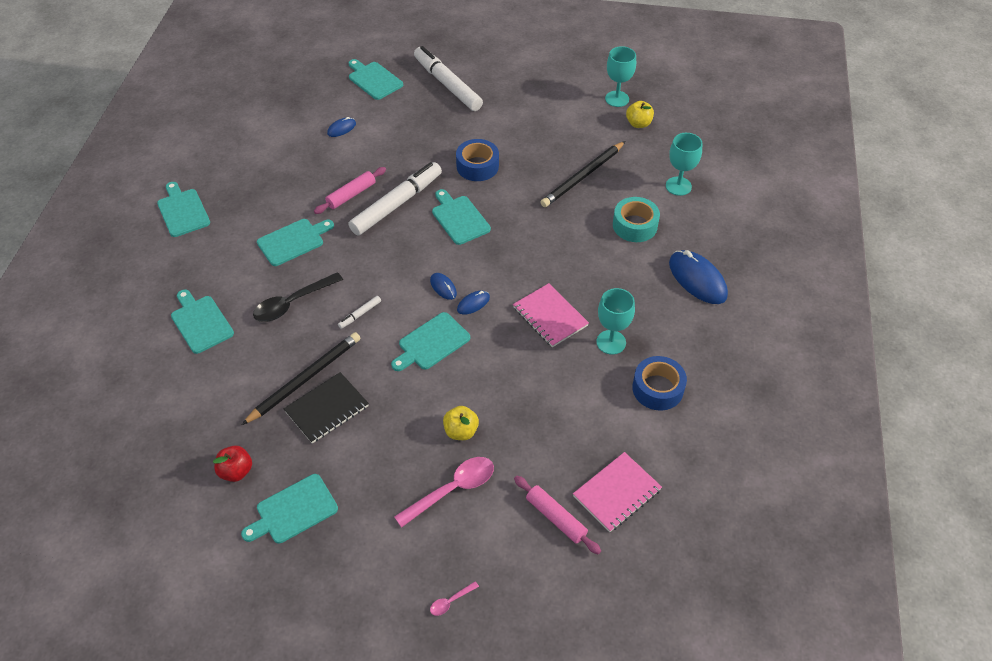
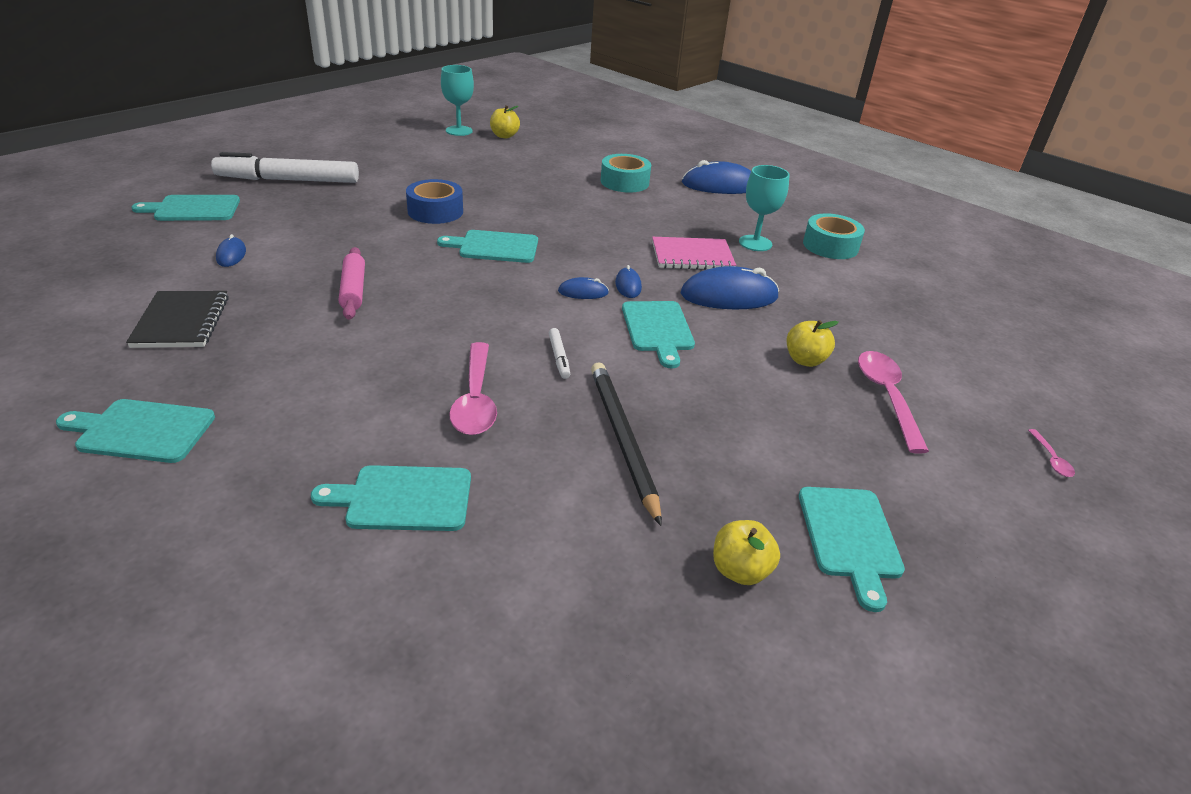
camera: 60 degrees left, 15 degrees down
red apple [213,446,252,482] -> yellow apple [713,520,780,585]
black spoon [253,272,343,322] -> pink spoon [449,342,497,435]
turquoise cutting board [257,219,334,266] -> none
black notebook [283,372,369,443] -> black notebook moved to [126,291,229,348]
white marker [348,162,442,235] -> none
pink rolling pin [514,476,601,555] -> none
black pencil [541,141,625,207] -> none
pink notebook [573,452,662,532] -> none
blue tape [632,356,687,411] -> turquoise tape [803,213,865,259]
turquoise goblet [666,133,702,196] -> none
none -> blue mouse [681,266,779,309]

